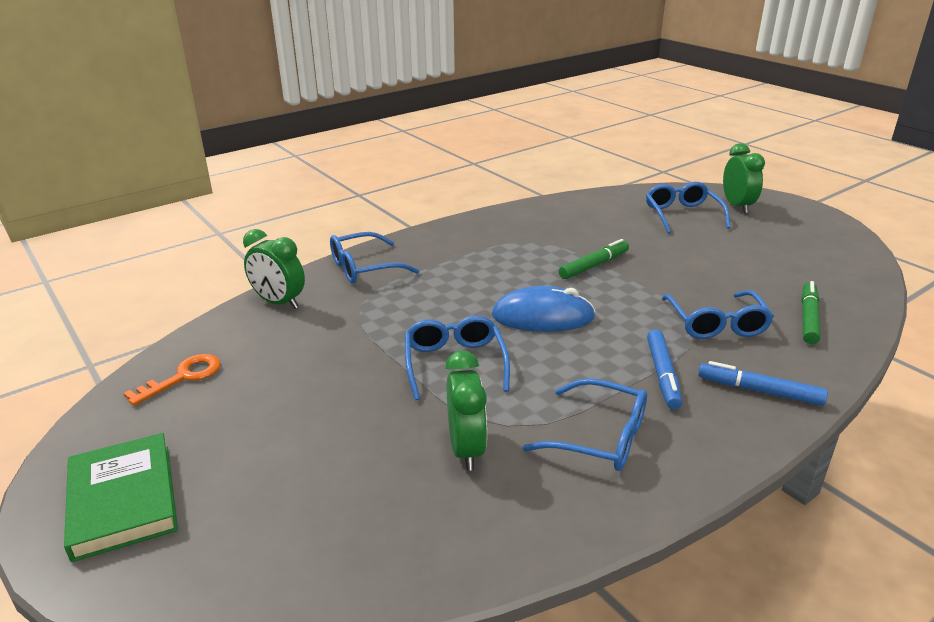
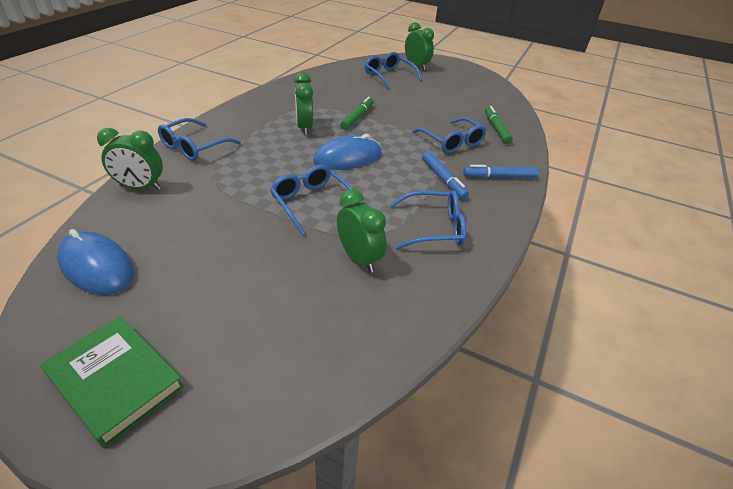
camera: 30 degrees left, 10 degrees up
orange key [123,354,221,406] -> blue mouse [57,229,134,295]
none -> green clock [294,73,313,135]

